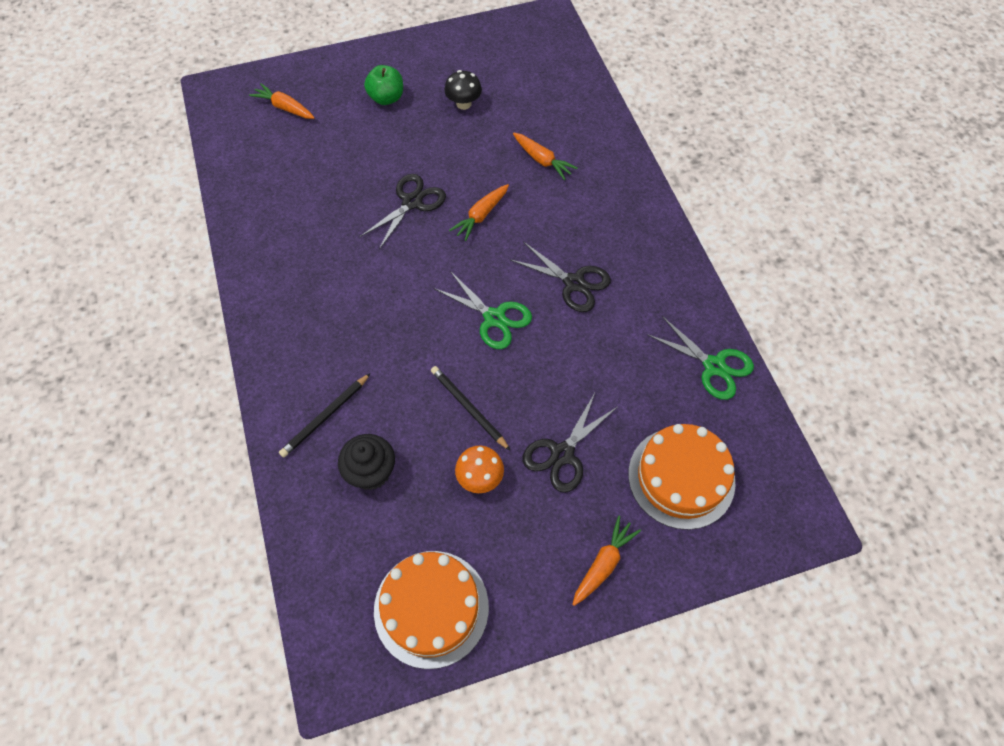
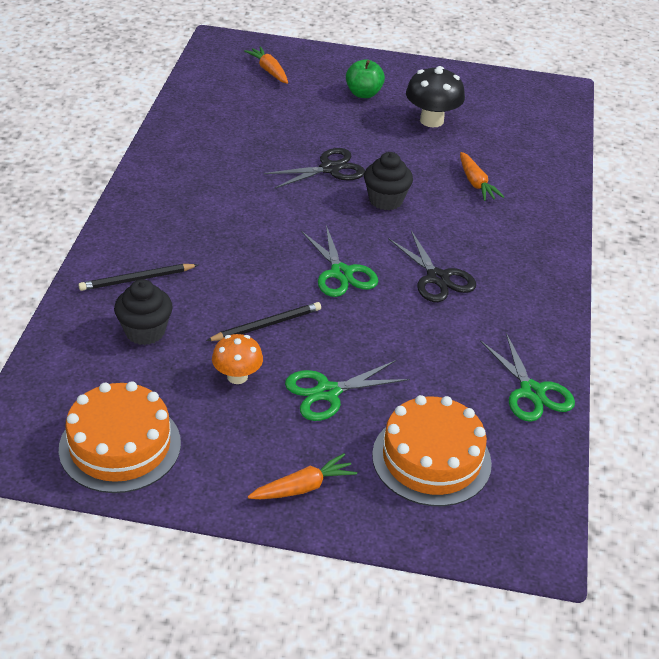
camera: 25 degrees right, 20 degrees down
black pencil [431,366,511,451] -> black pencil turned 75 degrees clockwise [206,302,321,341]
black mushroom [444,70,482,110] -> black mushroom [406,66,465,127], size x1.53
orange carrot [449,184,509,241] -> black cupcake [364,152,413,210]
black scissors [523,391,619,493] -> green scissors [285,360,410,421]

